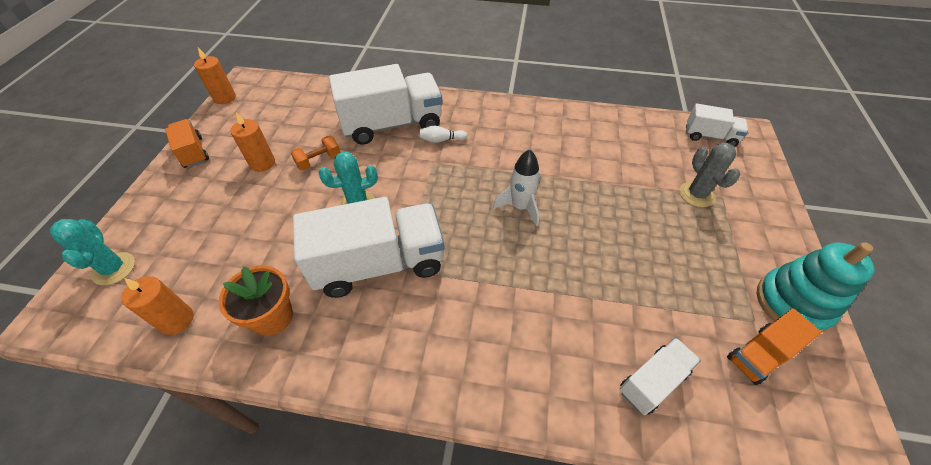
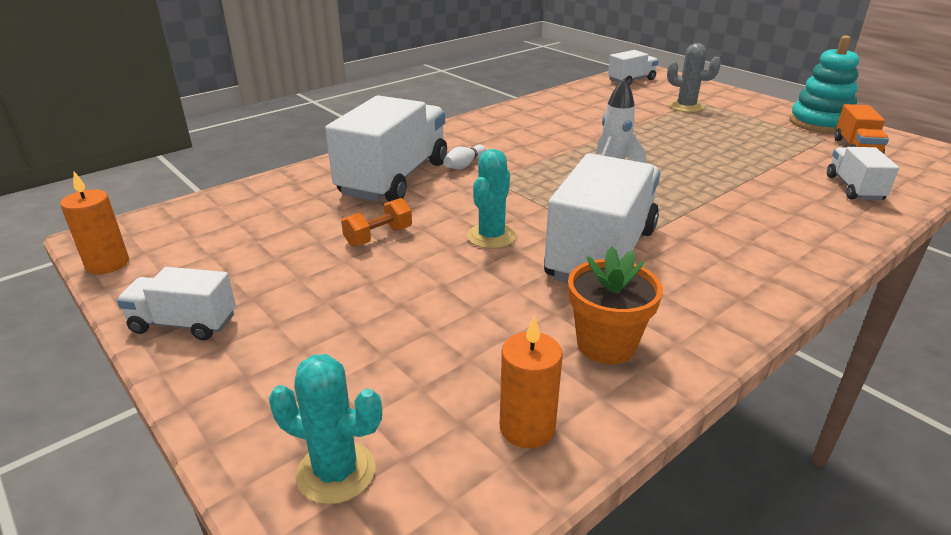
camera: 50 degrees left, 20 degrees down
orange truck [165,119,209,168] -> white truck [117,267,236,340]
orange candle [230,113,275,172] -> none
orange dumbbell [291,135,341,170] -> orange dumbbell turned 45 degrees clockwise [341,198,412,247]

